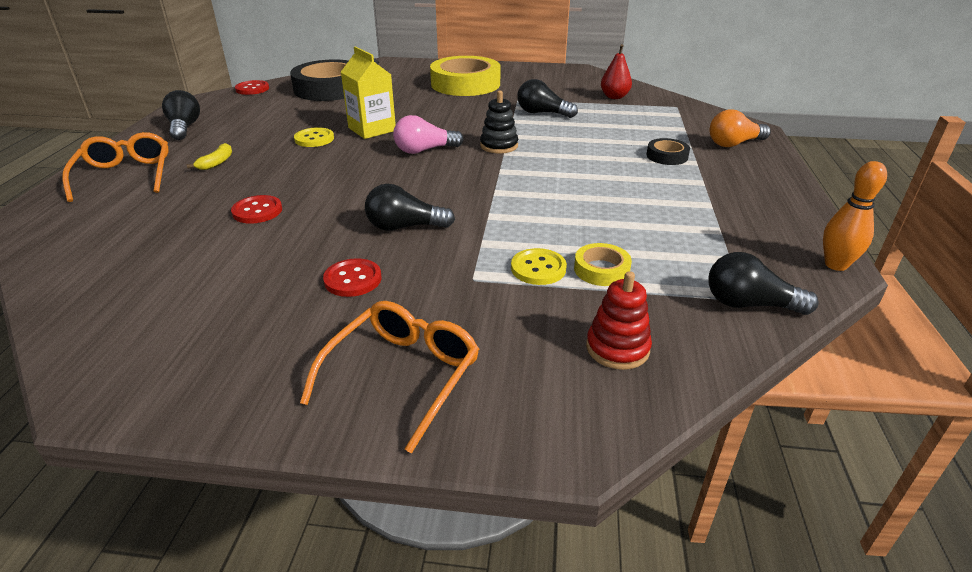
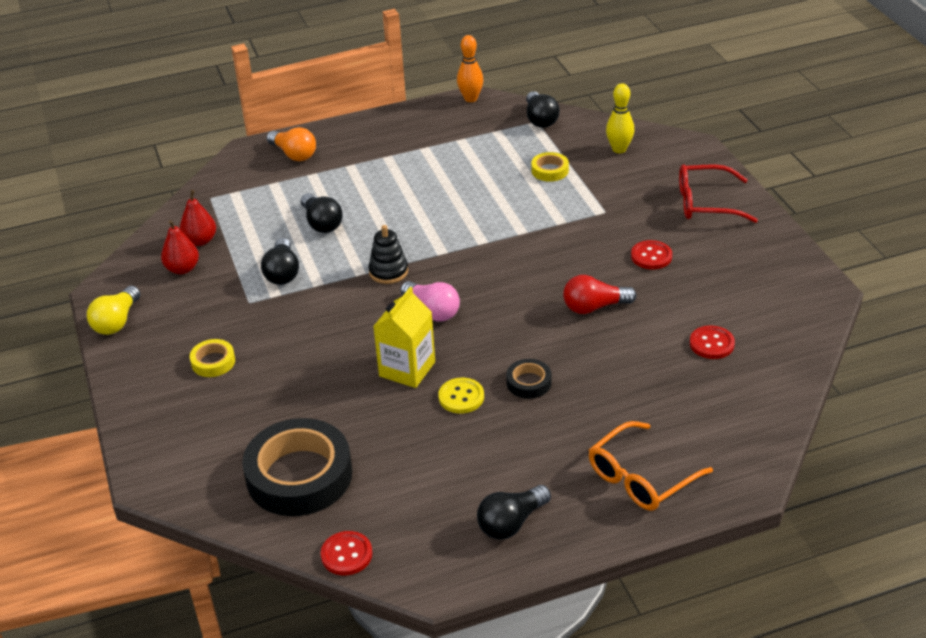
camera: 115 degrees left, 5 degrees up
yellow banana [186,143,232,170] -> none
red button [231,195,282,223] -> red button moved to [690,325,735,359]
orange glasses [300,301,479,454] -> red glasses [679,164,758,223]
black light bulb [365,184,455,231] -> black light bulb moved to [301,193,343,233]
yellow tape [430,56,501,96] -> yellow tape [190,339,235,377], size x0.45
yellow button [511,248,567,285] -> none
red stacking toy [586,271,652,370] -> yellow bowling pin [606,83,634,153]
black tape [647,138,690,165] -> black tape moved to [506,359,552,399]
none -> yellow light bulb [87,286,140,335]
none -> red pear [161,220,199,274]
none -> red light bulb [563,275,637,314]

